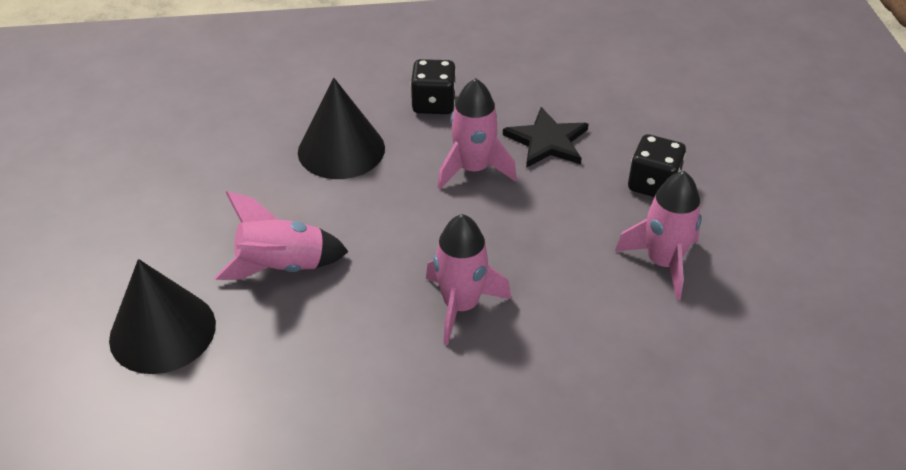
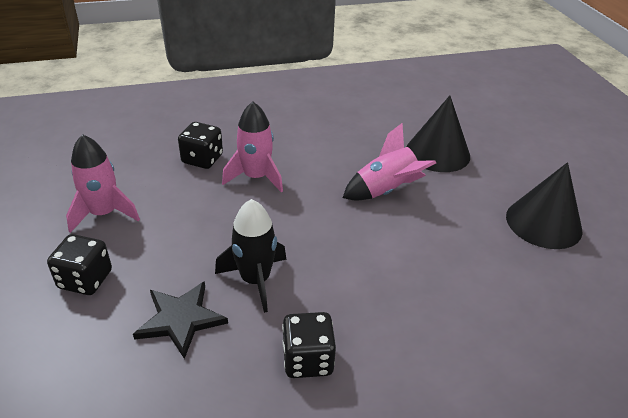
camera: 170 degrees right, 5 degrees down
black cone [298,78,385,179] -> black cone moved to [506,162,583,249]
pink rocket [438,78,517,190] -> black rocket [215,199,287,313]
none -> black dice [178,122,223,169]

